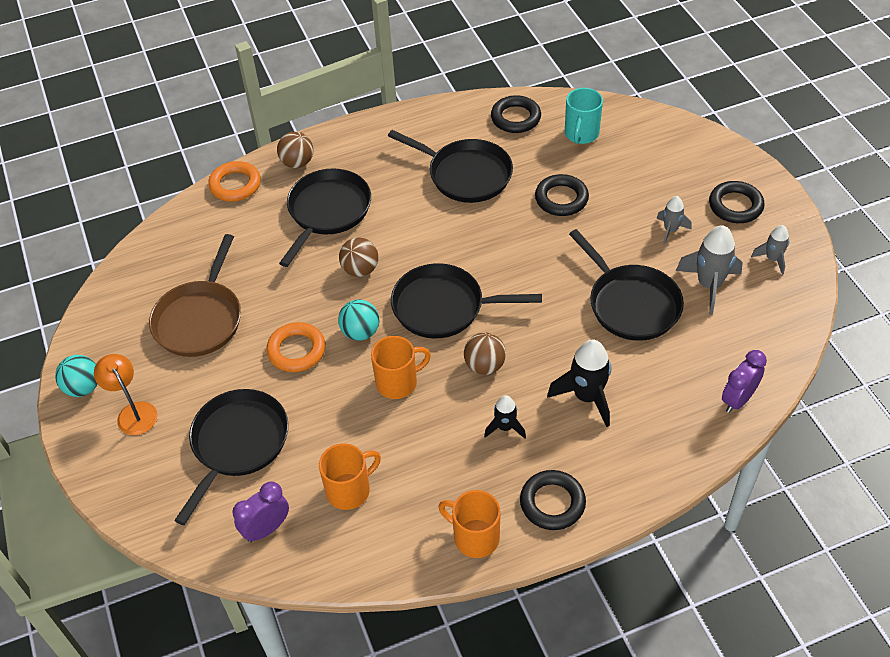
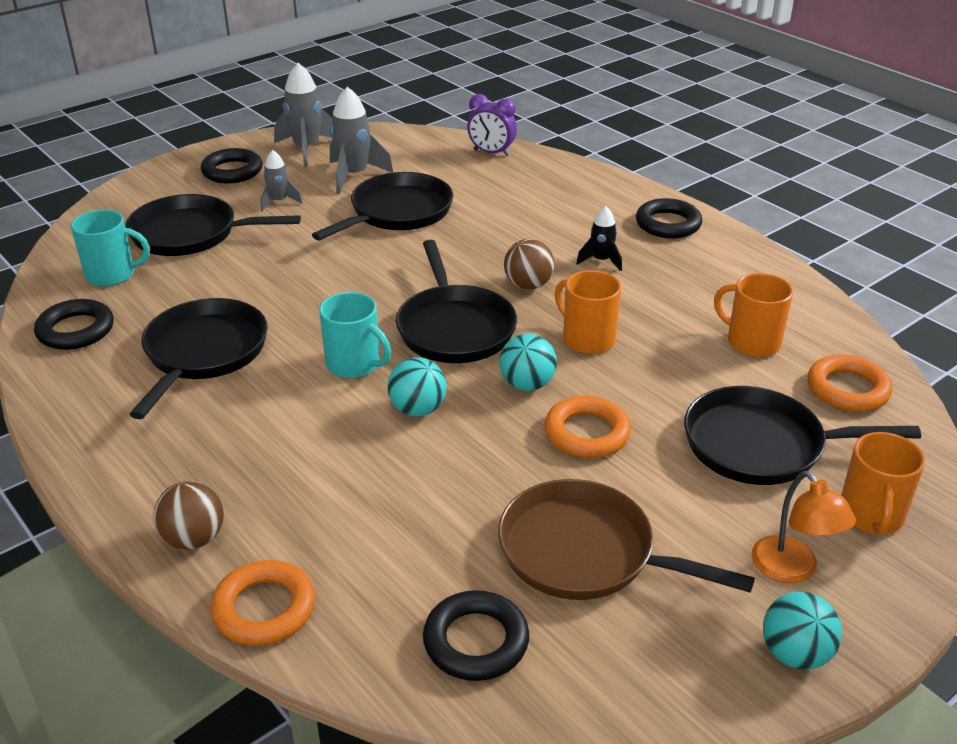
camera: 110 degrees left, 15 degrees down
orange lamp [94,354,158,435] -> orange lamp turned 60 degrees counterclockwise [751,471,856,583]
brown pan [149,234,241,357] -> brown pan turned 150 degrees counterclockwise [498,479,755,600]
purple clock [232,481,289,543] -> orange ring [807,355,893,412]
black pan [279,168,371,267] -> black pan moved to [125,194,301,256]
brown ball [339,237,378,277] -> turquoise ball [387,357,447,417]
orange mug [438,490,500,558] -> orange mug moved to [841,432,925,536]
black ring [535,174,589,216] -> black ring moved to [423,590,529,681]
black rocket [547,339,611,427] -> none
grey rocket [751,225,789,275] -> grey rocket [274,63,332,167], size x1.72
none -> turquoise mug [319,292,391,378]

